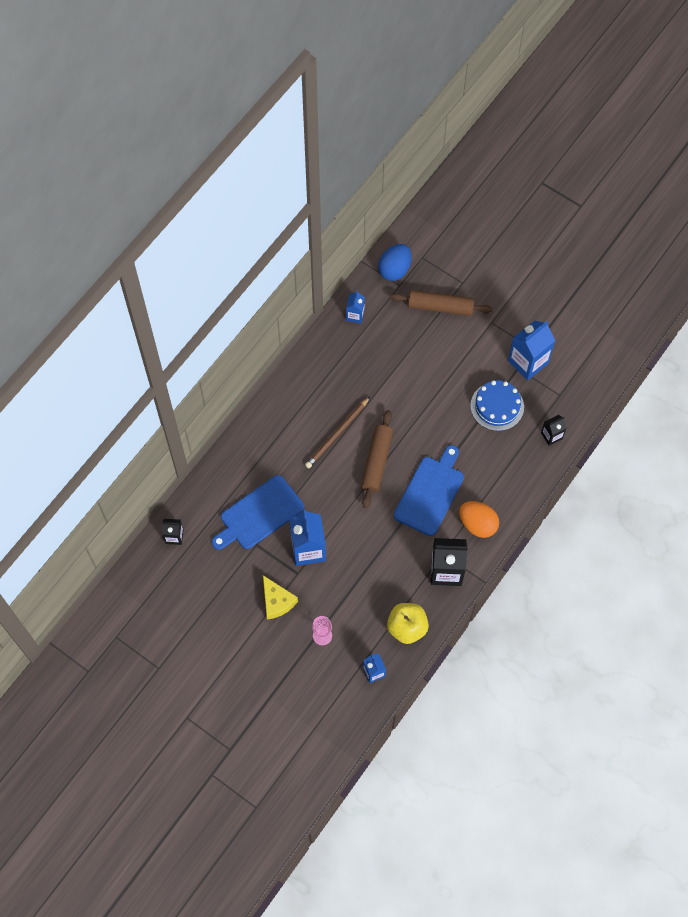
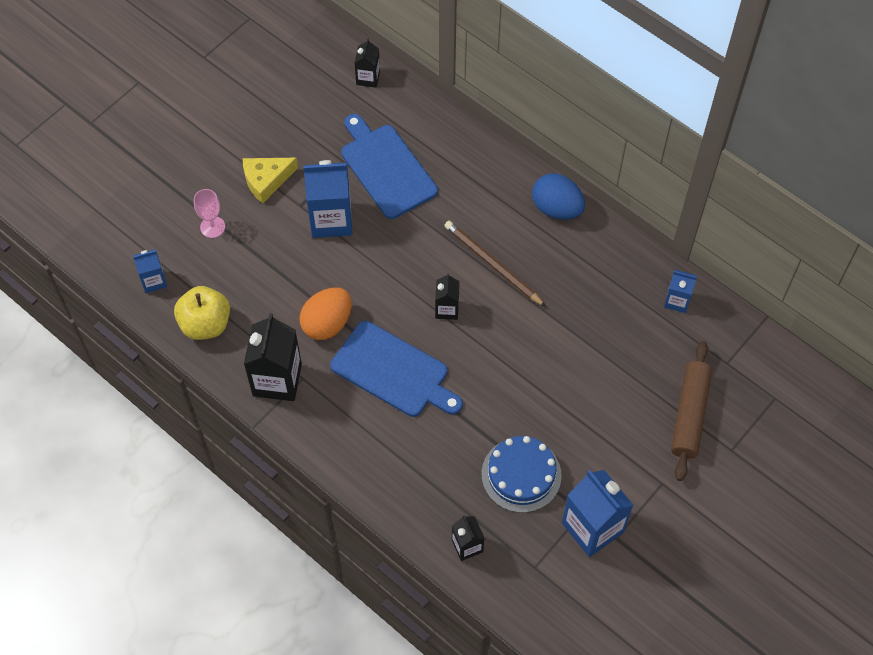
camera: 95 degrees right, 5 degrees down
brown rolling pin [361,410,393,508] -> black carton [435,273,460,320]
blue egg [378,244,412,281] -> blue egg moved to [532,173,585,220]
orange egg [459,501,499,538] -> orange egg moved to [300,287,352,340]

